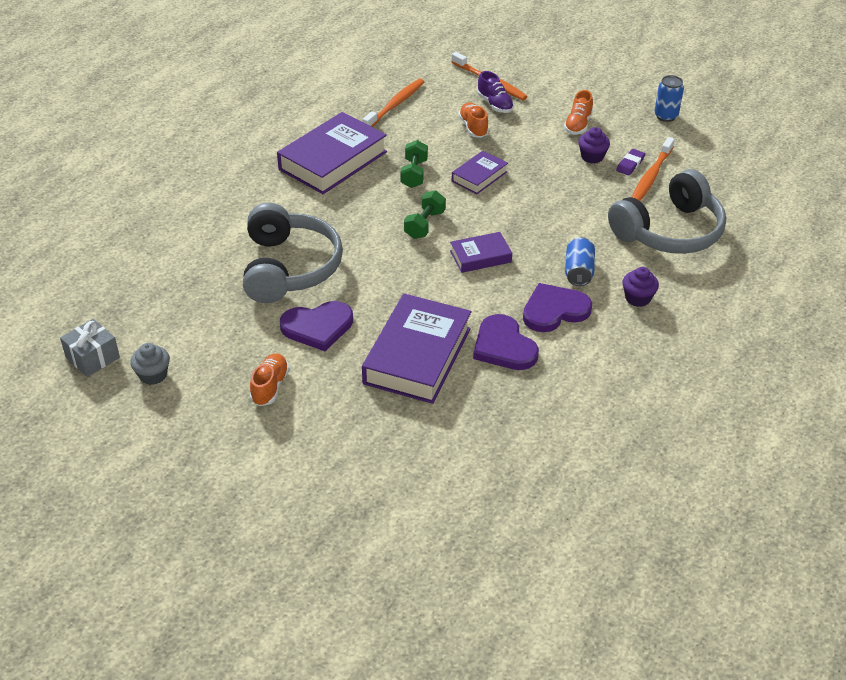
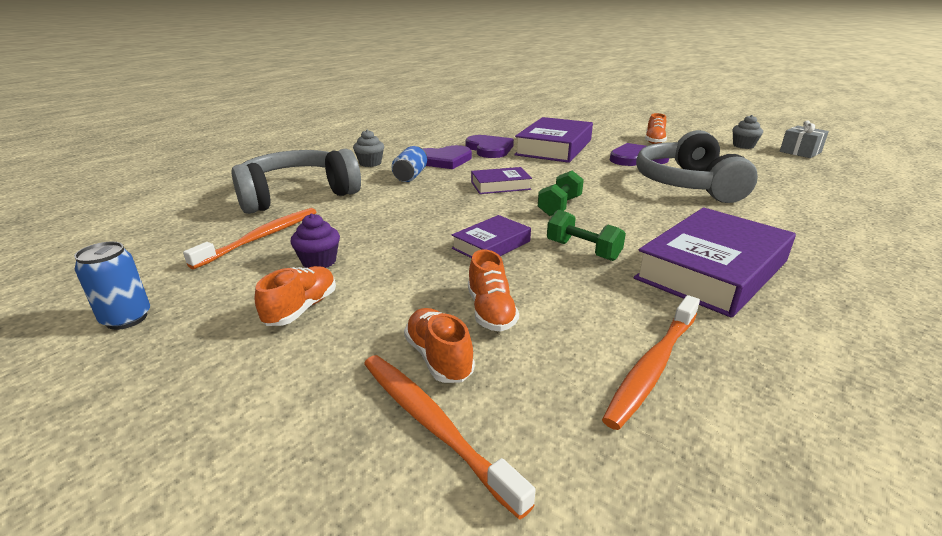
camera: 175 degrees left, 15 degrees down
green dumbbell [400,140,428,188] -> green dumbbell turned 60 degrees counterclockwise [547,210,626,261]
purple shoe [477,71,514,113] -> orange shoe [404,308,475,383]
purple eraser [616,149,645,176] -> none
purple cupcake [622,267,659,307] -> grey cupcake [353,130,384,167]

